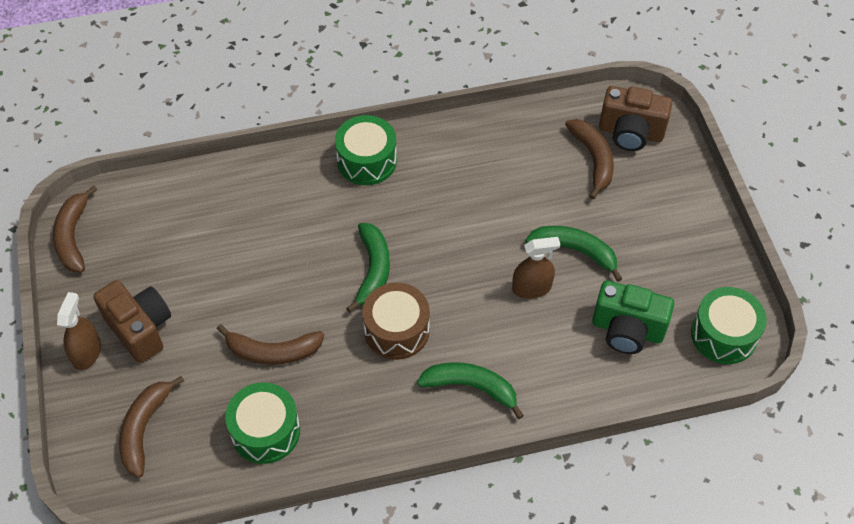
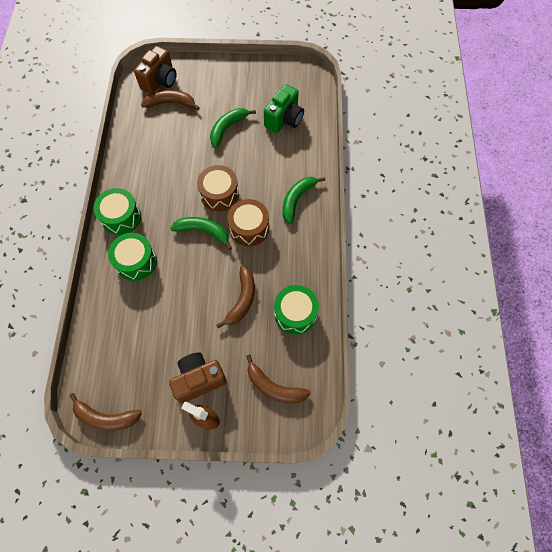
camera: 75 degrees left, 10 degrees up
brown spray bottle [512,237,560,299] -> none
green drum [691,287,767,364] -> green drum moved to [108,233,157,281]
none -> brown drum [197,165,239,212]

